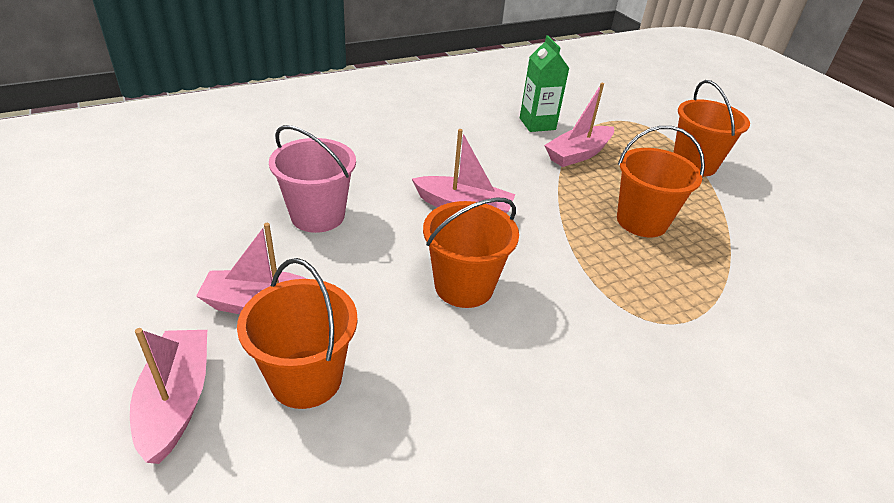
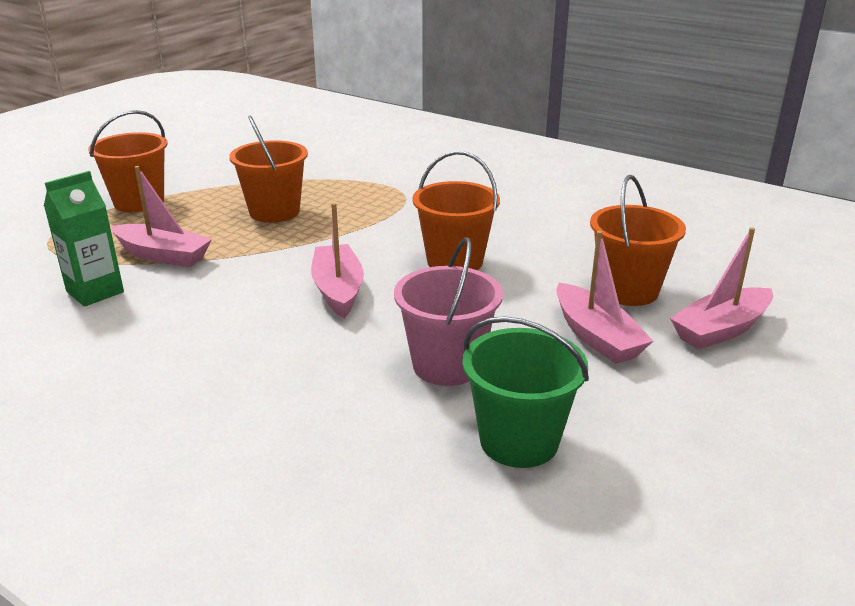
camera: 115 degrees left, 10 degrees down
none -> green bucket [462,316,589,468]

